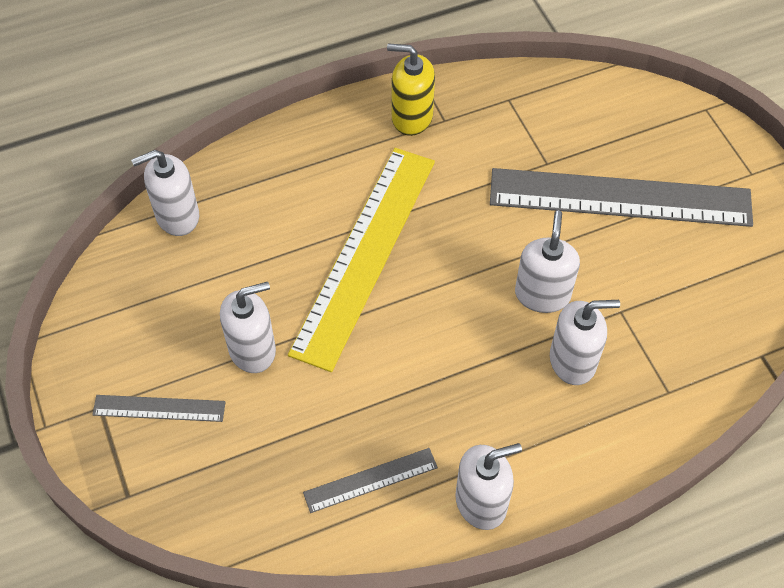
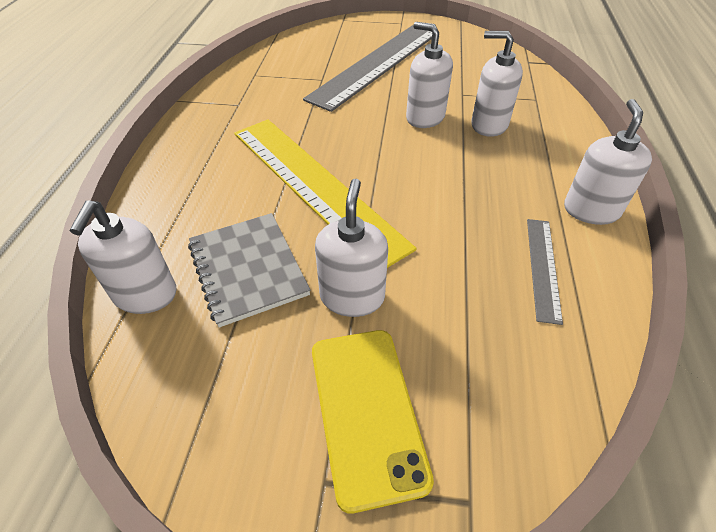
camera: 60 degrees left, 10 degrees down
grey ruler [92,395,226,422] -> yellow phone [312,330,434,514]
yellow soap dispenser [387,44,435,136] -> none
white soap dispenser [550,300,620,385] -> white soap dispenser turned 90 degrees counterclockwise [471,31,523,137]
none -> grey notebook [188,213,310,327]

